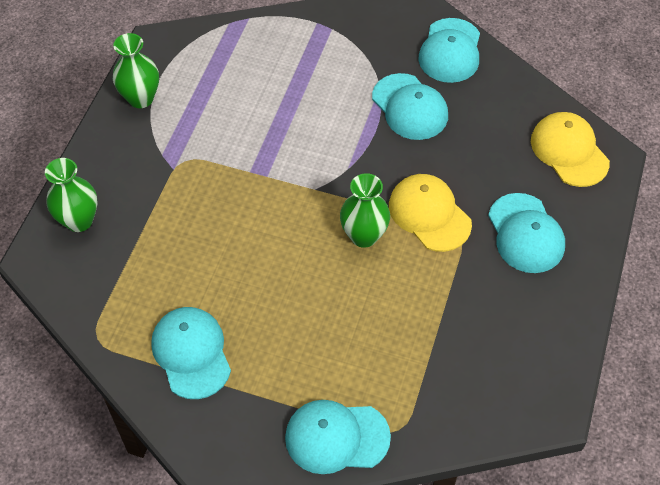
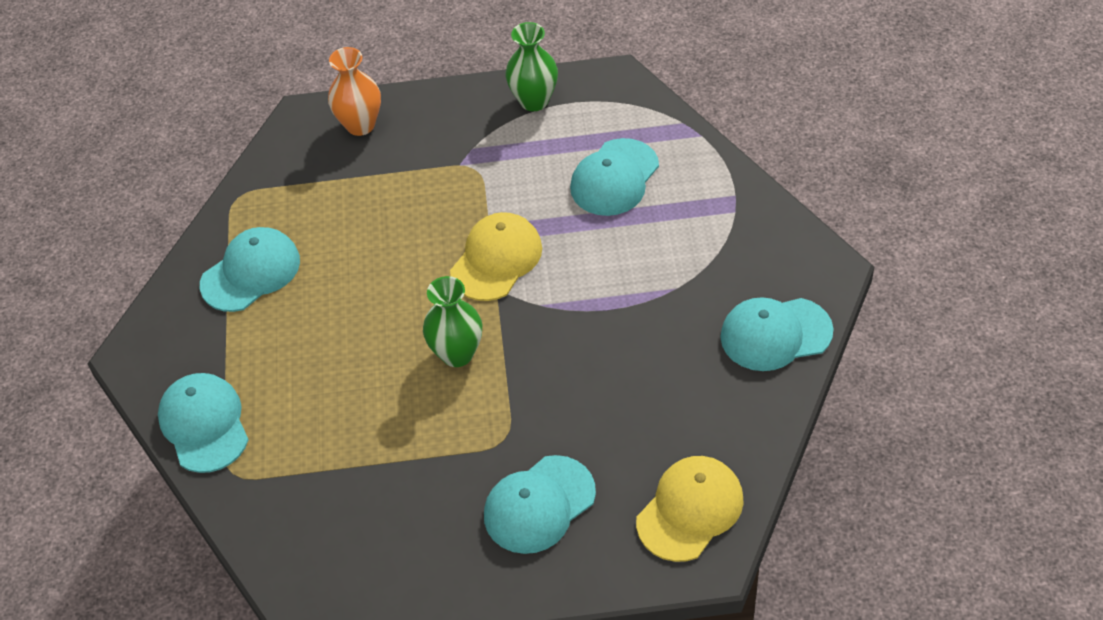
camera: 70 degrees right, 5 degrees down
green vase [45,158,97,232] -> orange vase [328,47,381,136]
turquoise cap [372,73,448,140] -> turquoise cap moved to [570,138,659,216]
yellow cap [389,174,472,252] -> yellow cap moved to [450,212,542,301]

